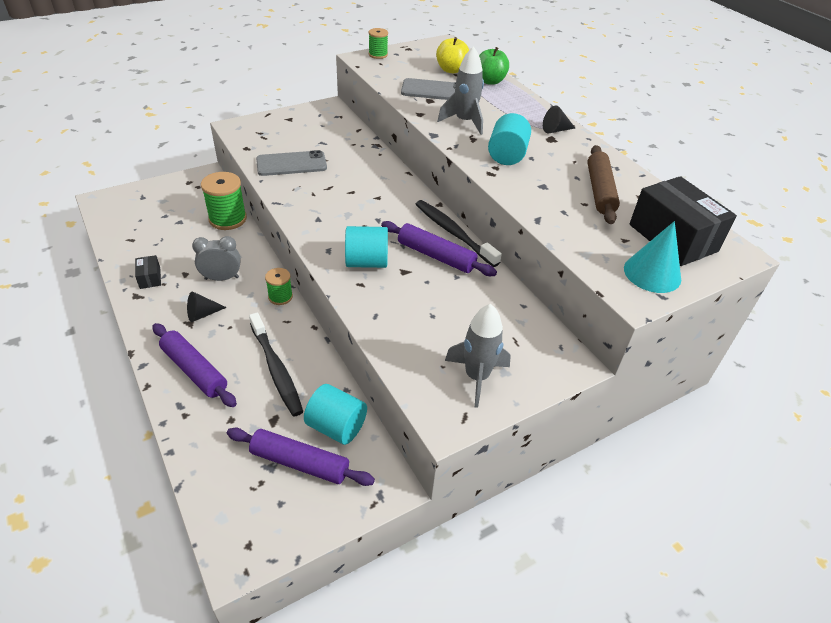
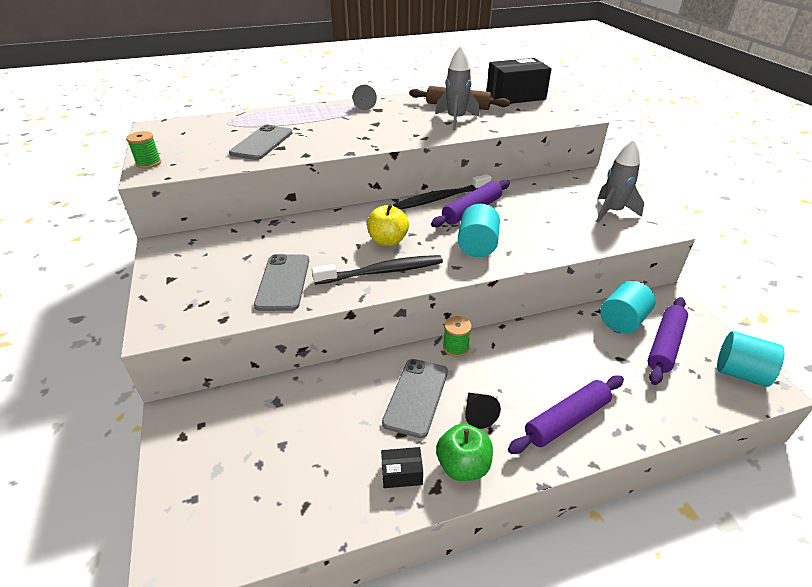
camera: 75 degrees left, 5 degrees down
grey clock [192,236,241,281] -> grey phone [382,359,448,438]
green spool [201,172,247,230] -> none
black toothbrush [249,312,303,416] -> black toothbrush moved to [312,255,443,285]
yellow apple [436,37,469,73] -> yellow apple moved to [367,204,409,246]
grey rocket [437,46,484,135] -> grey rocket moved to [435,46,479,130]
green apple [479,47,509,85] -> green apple moved to [436,424,493,481]
turquoise cylinder [488,113,531,165] -> turquoise cylinder moved to [717,331,785,387]
turquoise cone [624,221,681,293] -> none

